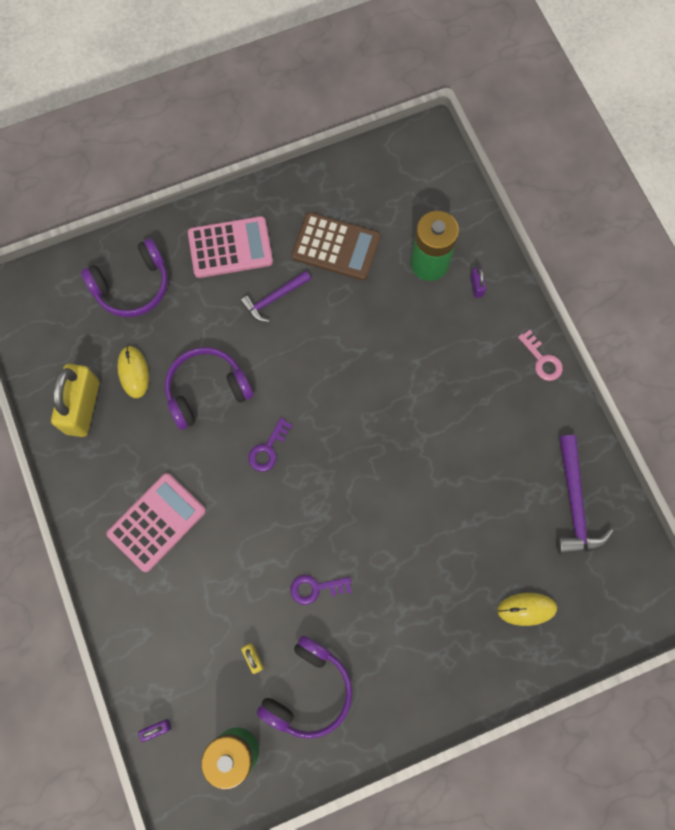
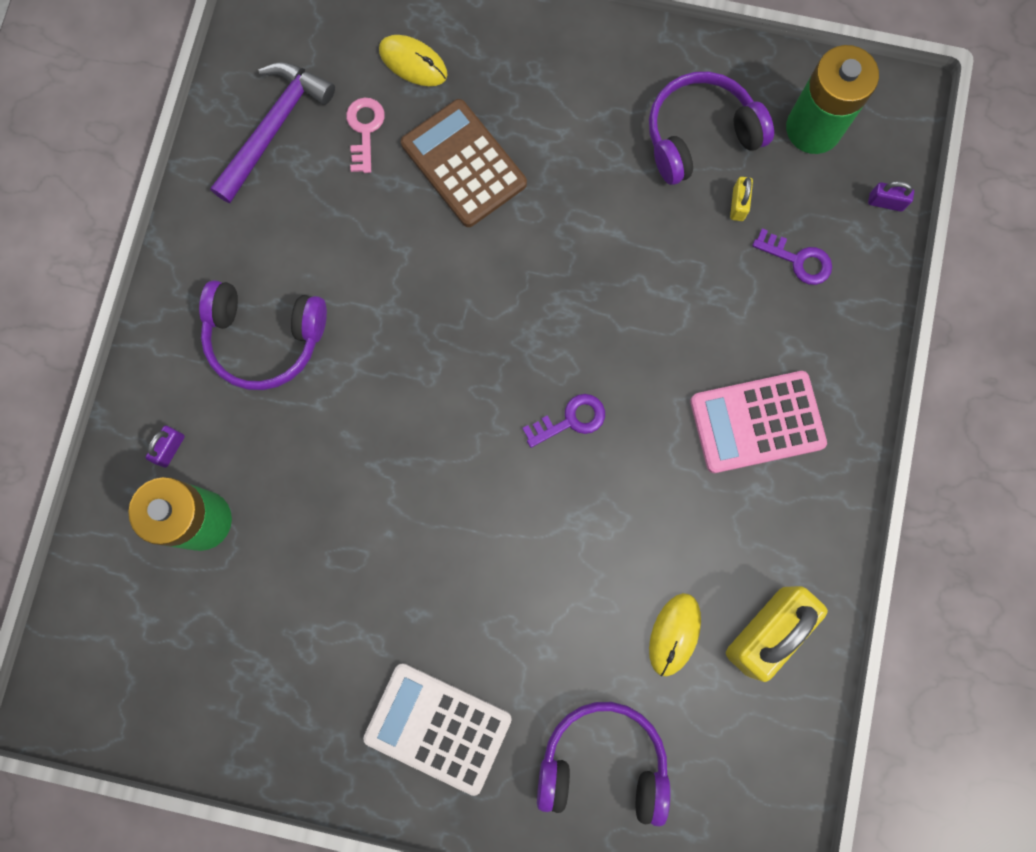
camera: 145 degrees left, 5 degrees up
purple headphones [165,347,254,430] -> purple headphones moved to [199,280,327,390]
pink calculator [188,216,273,278] -> white calculator [363,663,511,796]
purple hammer [240,271,311,322] -> none
purple key [290,575,352,605] -> purple key moved to [752,228,832,285]
brown calculator [291,212,381,281] -> brown calculator moved to [401,99,527,227]
pink key [518,330,563,381] -> pink key moved to [346,98,385,173]

